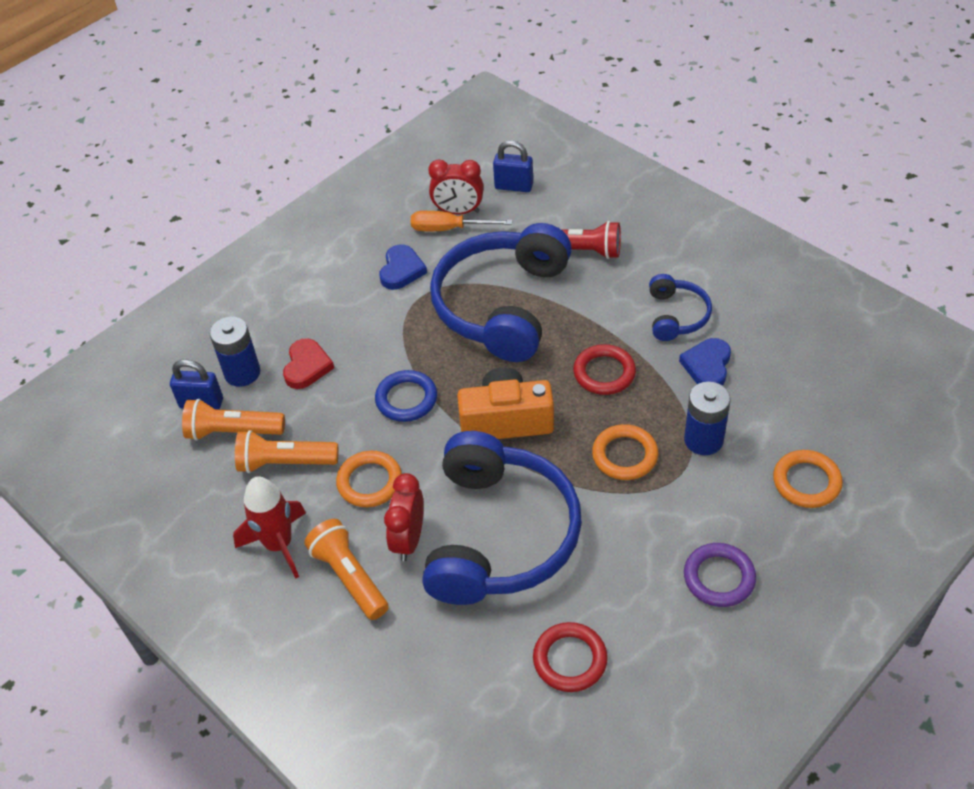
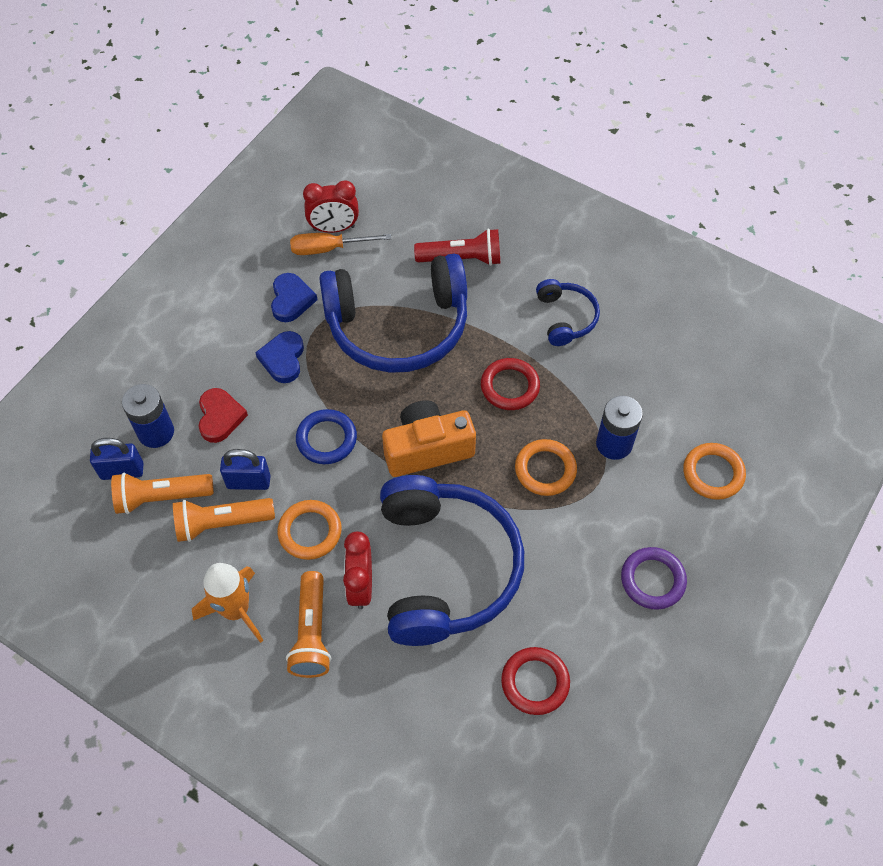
camera: 15 degrees left, 10 degrees up
red rocket [233,476,306,579] -> orange rocket [192,563,264,643]
orange flashlight [304,519,389,620] -> orange flashlight turned 135 degrees counterclockwise [286,571,331,678]
blue headphones [430,223,572,362] -> blue headphones turned 105 degrees counterclockwise [319,254,467,373]
blue padlock [493,140,533,192] -> blue padlock moved to [220,449,271,490]
blue heart [679,338,731,385] -> blue heart moved to [255,331,304,383]

